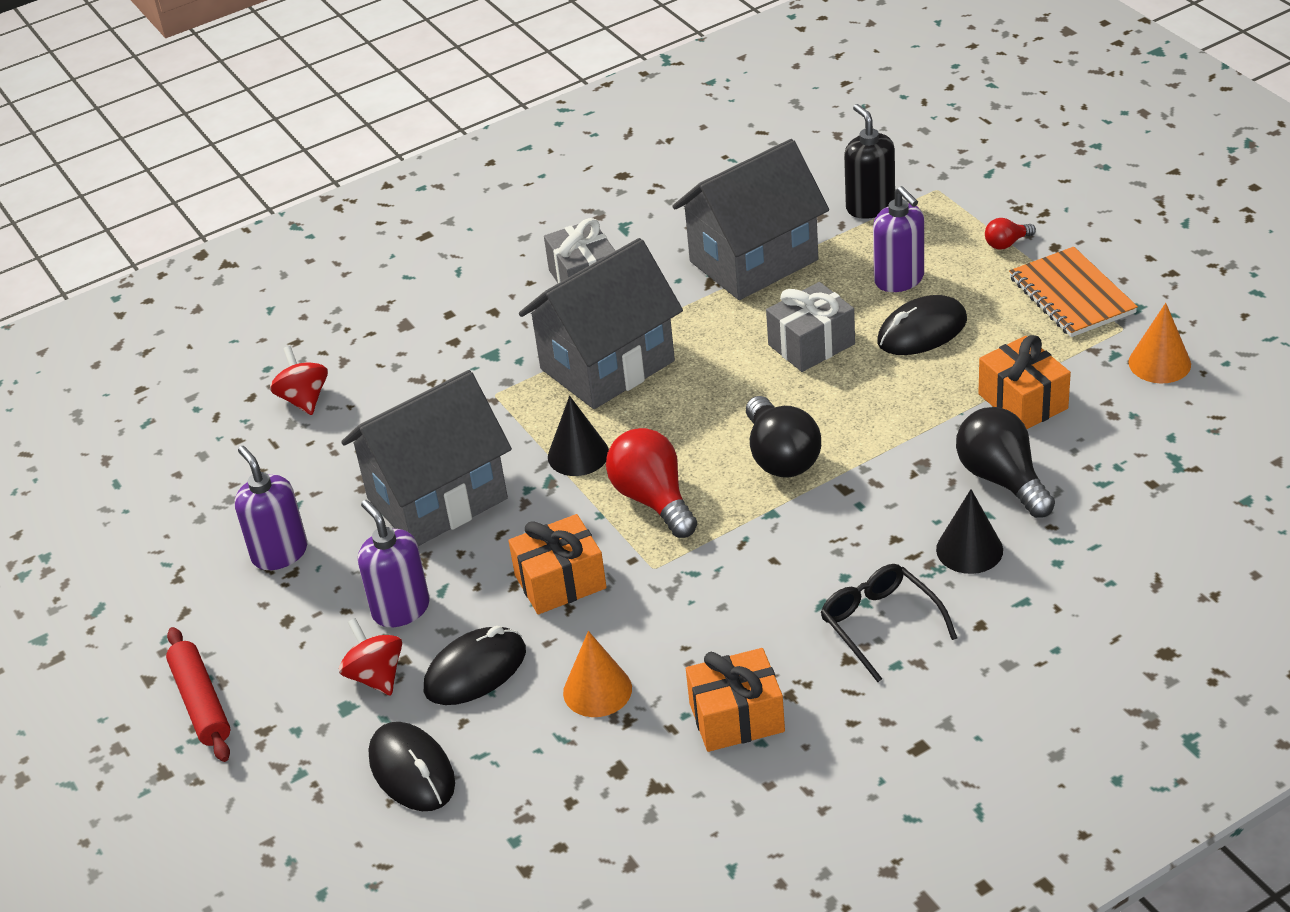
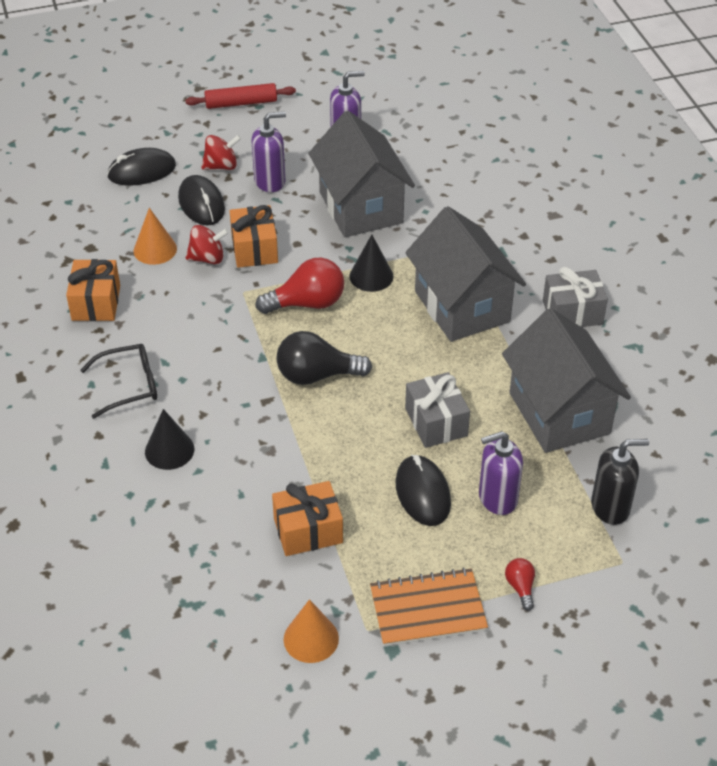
camera: 100 degrees right, 5 degrees up
red spinning top [270,346,328,415] -> red spinning top moved to [186,225,229,264]
black light bulb [956,407,1055,518] -> none

